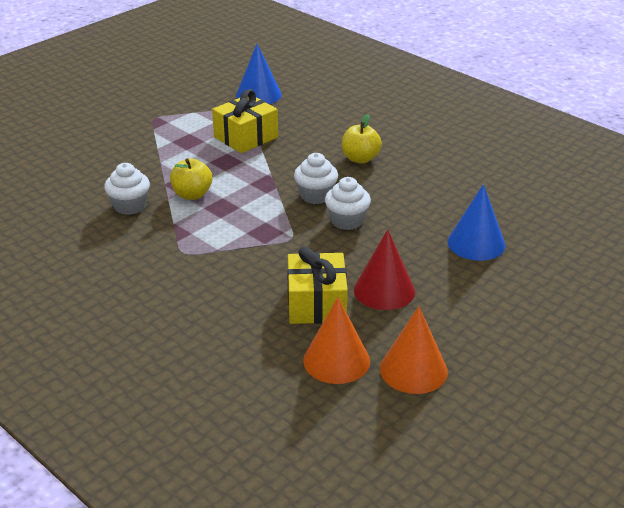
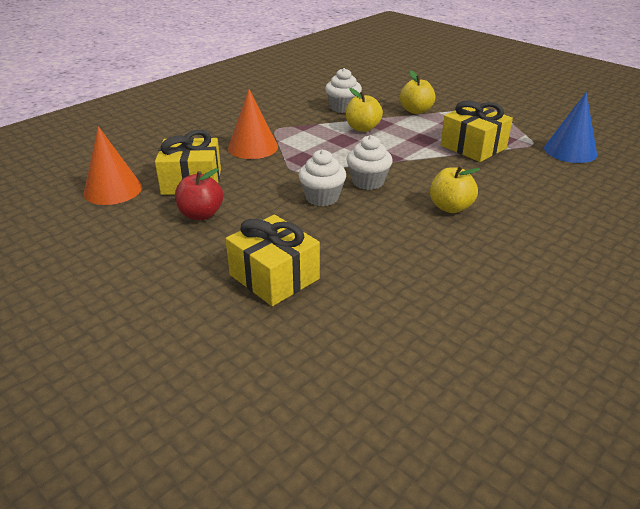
camera: 90 degrees right, 0 degrees up
red cone [354,229,415,310] -> red apple [175,168,223,220]
orange cone [380,306,448,394] -> orange cone moved to [228,89,278,159]
blue cone [448,184,506,261] -> yellow gift [226,215,320,306]
none -> yellow apple [400,71,436,114]

